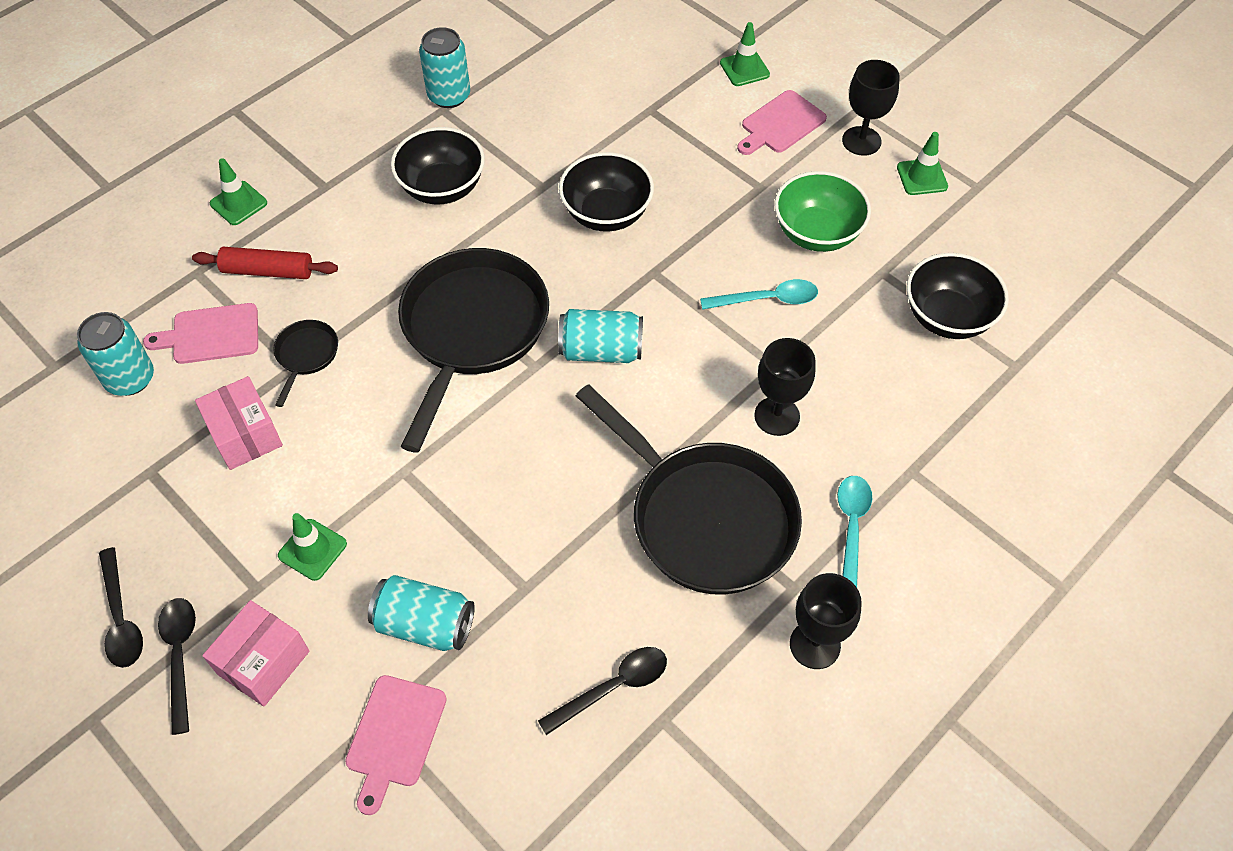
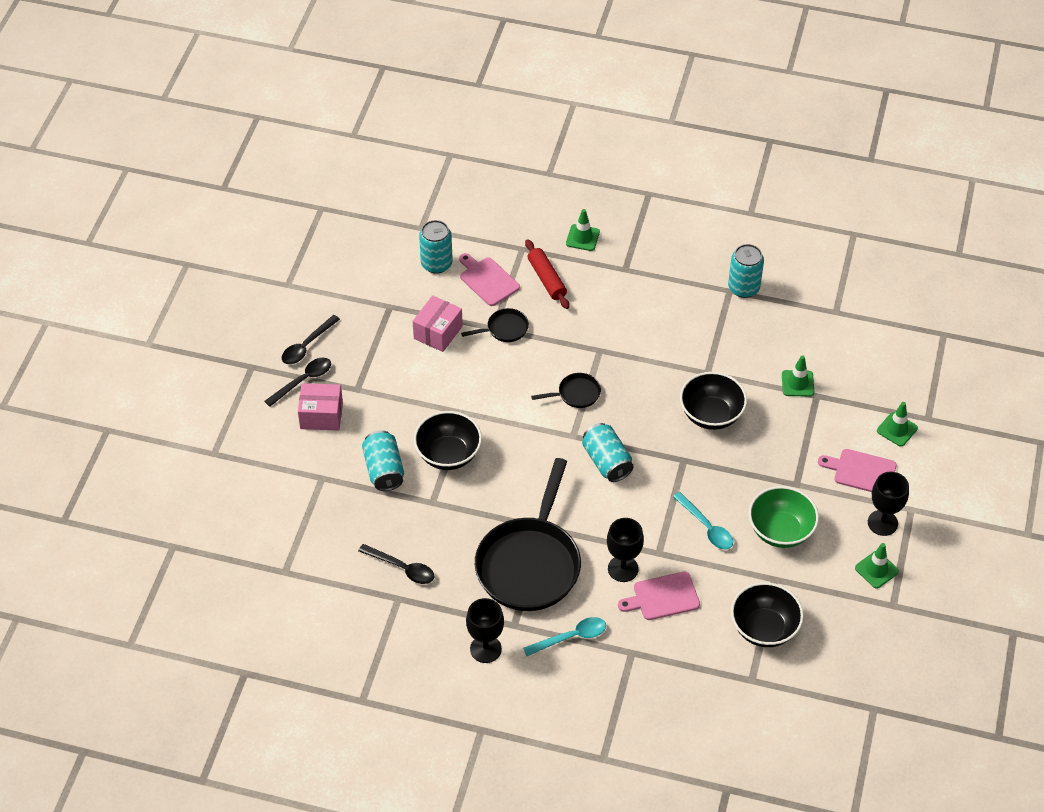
camera: 60 degrees right, 5 degrees down
green traffic cone [278,513,347,581] -> green traffic cone moved to [782,355,814,397]
pink cutting board [345,675,447,815] -> pink cutting board moved to [618,572,700,620]
black bowl [391,127,485,204] -> black bowl moved to [414,411,482,470]
black pan [398,248,549,452] -> black pan [531,373,601,408], size x0.42

